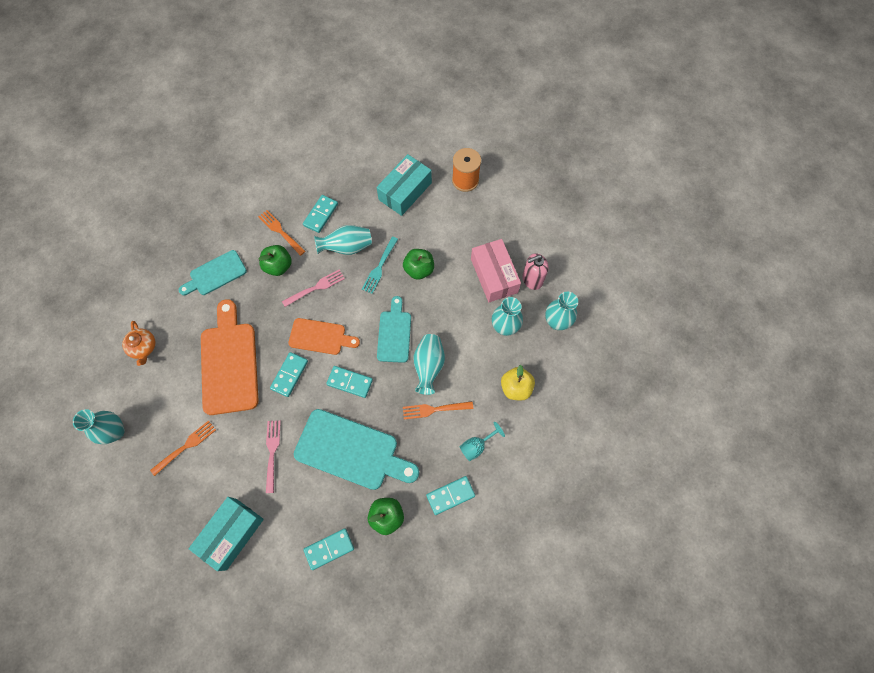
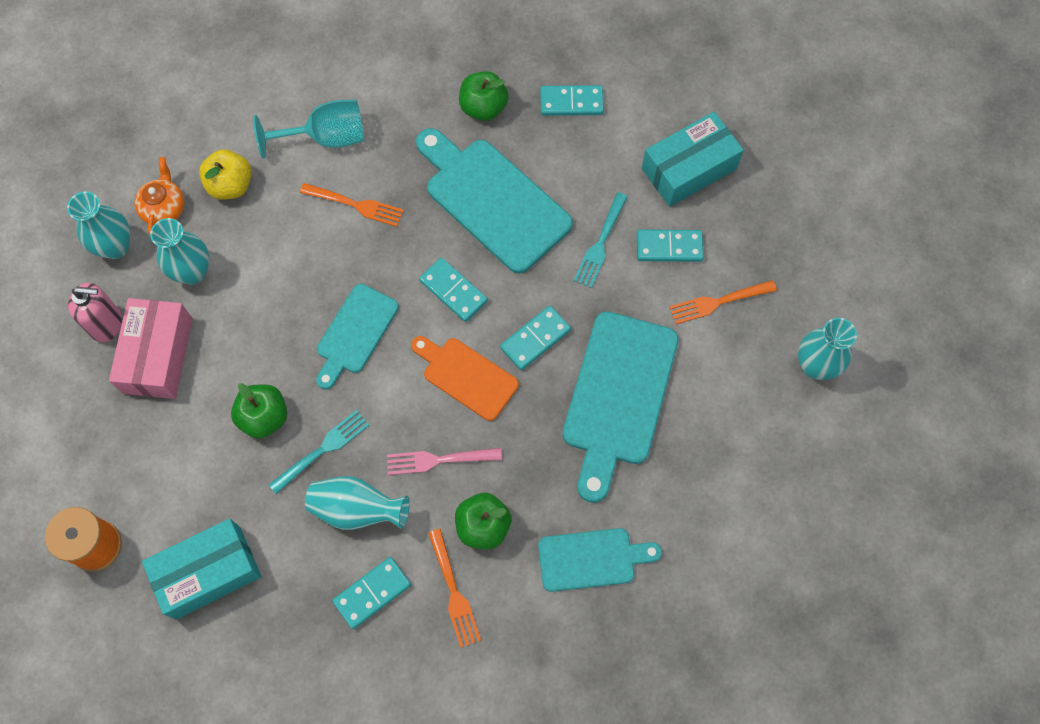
camera: 155 degrees left, 0 degrees up
orange teapot [122,321,156,366] -> orange teapot moved to [134,157,185,236]
orange cutting board [201,299,259,415] -> turquoise cutting board [562,311,679,503]
pink fork [266,421,281,493] -> turquoise fork [574,192,628,288]
turquoise vase [413,334,445,395] -> none
turquoise domino [426,476,475,515] -> turquoise domino moved to [637,229,704,262]
turquoise goblet [460,422,505,461] -> turquoise goblet [253,99,364,159], size x1.62

